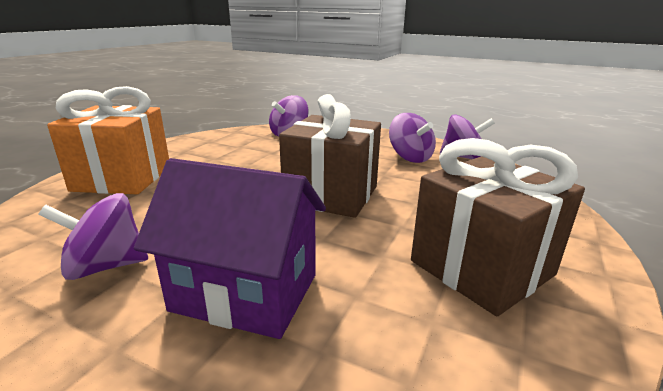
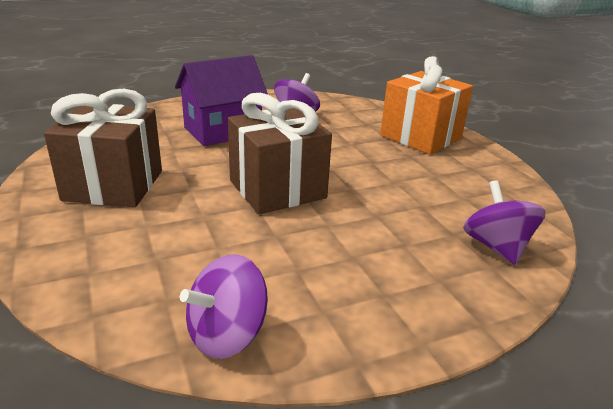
camera: 130 degrees right, 5 degrees up
purple spinning top [389,113,436,163] -> none

